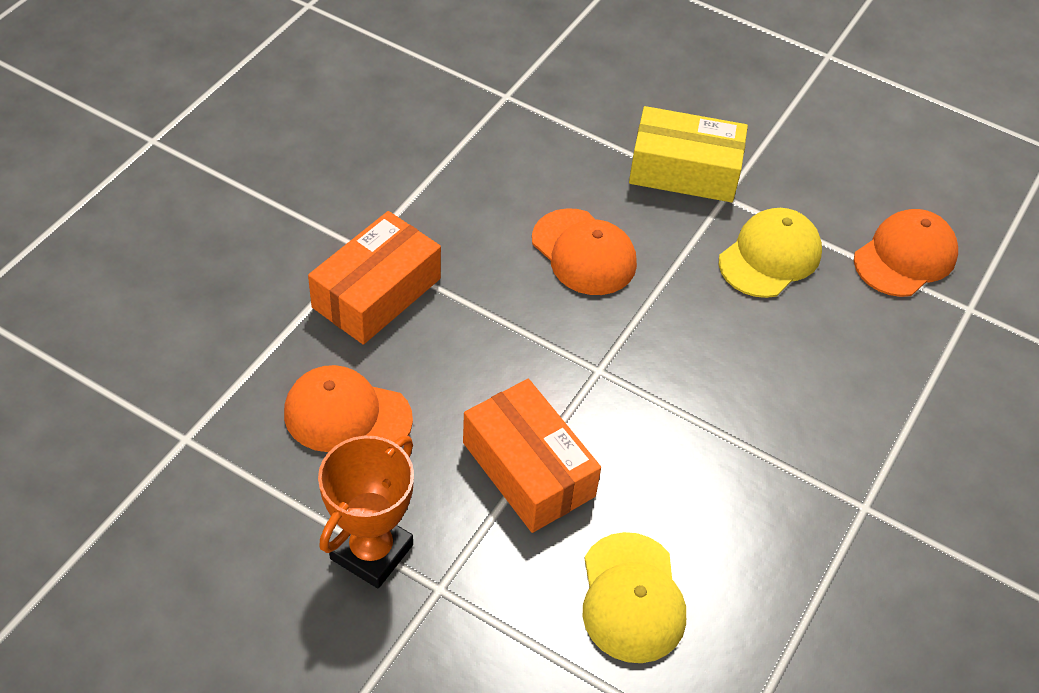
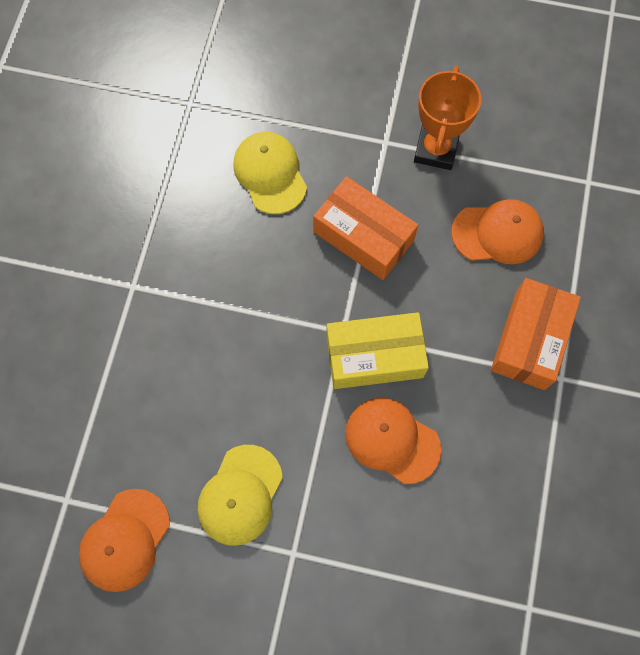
camera: 165 degrees right, 20 degrees up
yellow box [629,106,748,202] -> yellow box moved to [326,312,429,389]

